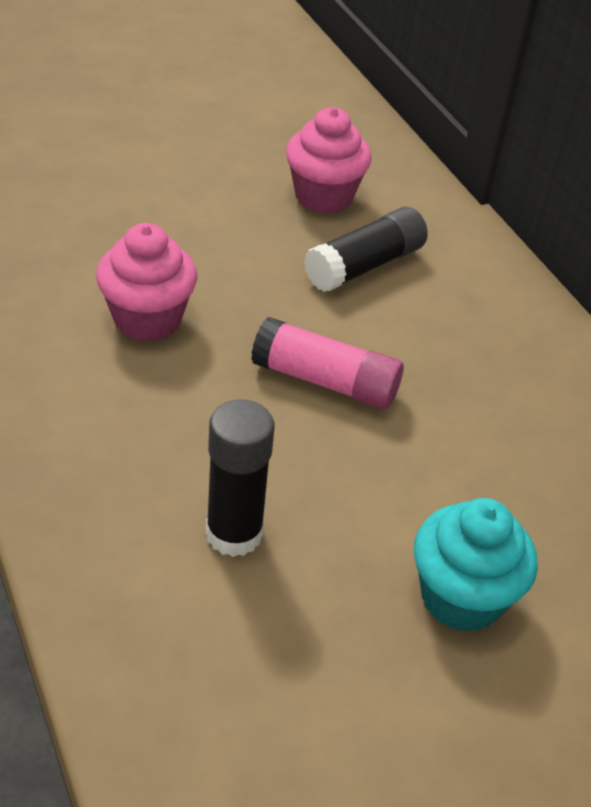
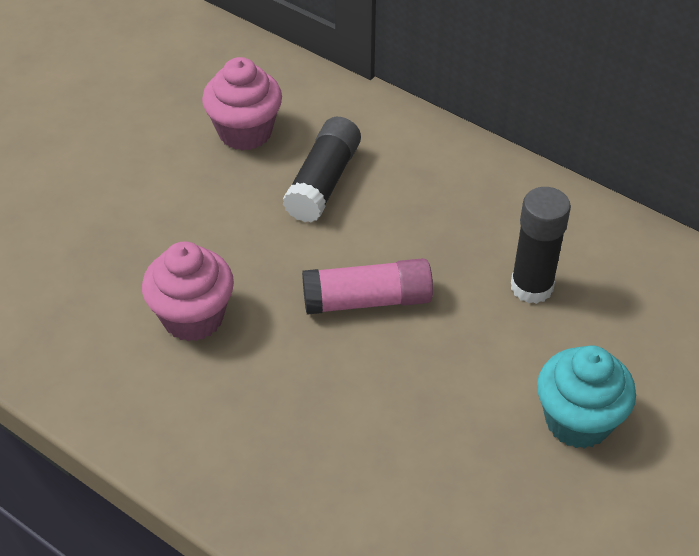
camera: 25 degrees left, 5 degrees up
black glue stick [206,399,275,557] -> black glue stick moved to [511,187,571,304]

